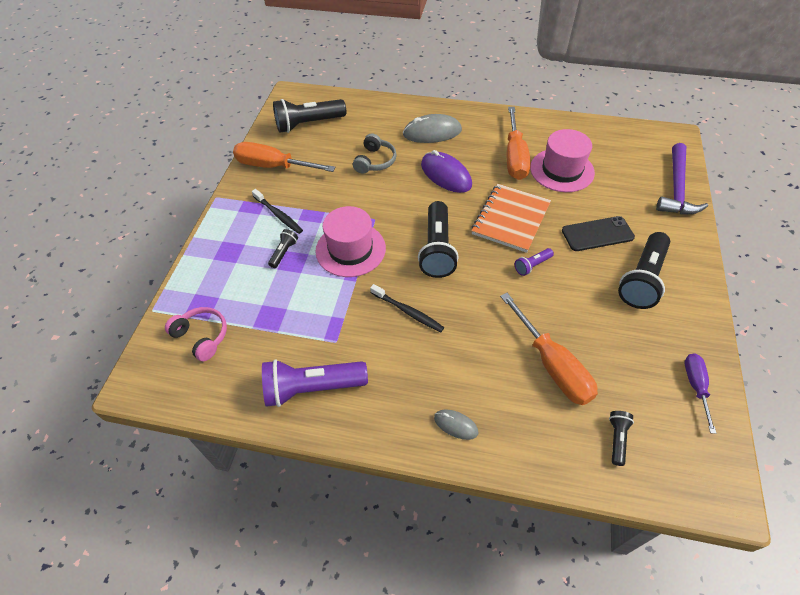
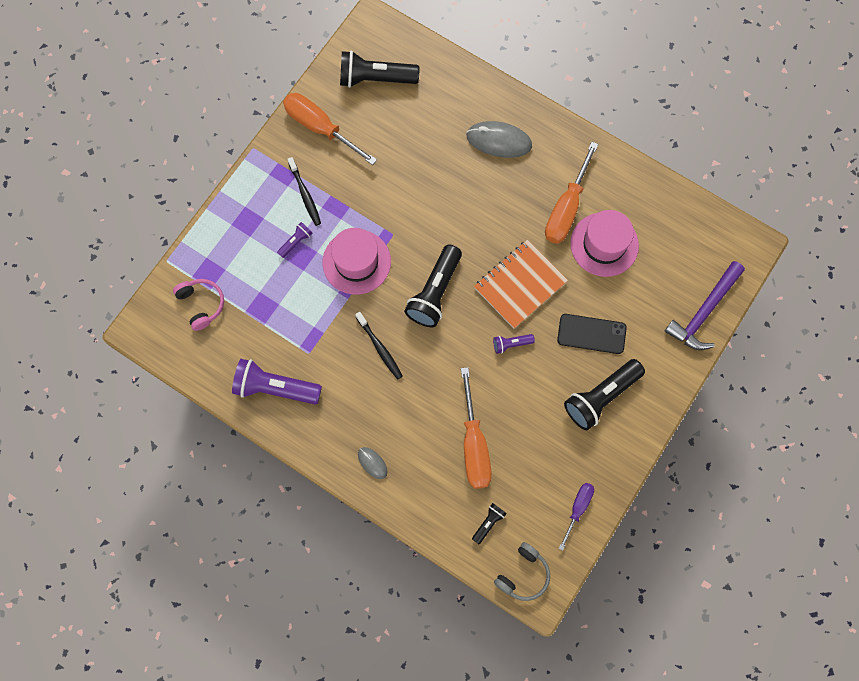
camera: 20 degrees right, 20 degrees up
black flashlight [268,229,298,268] -> purple flashlight [277,222,312,258]
grey headphones [353,133,397,174] -> grey headphones moved to [494,542,550,601]
purple mouse [421,150,472,193] -> none

